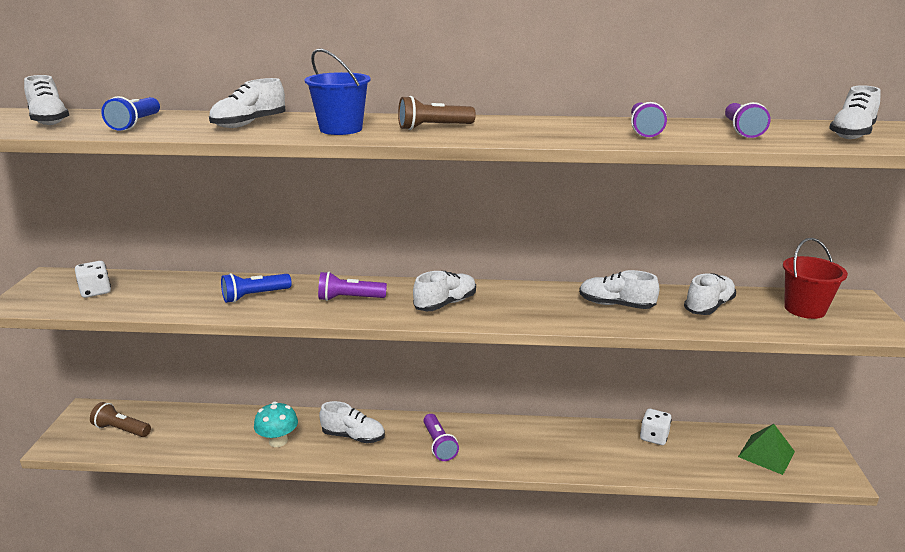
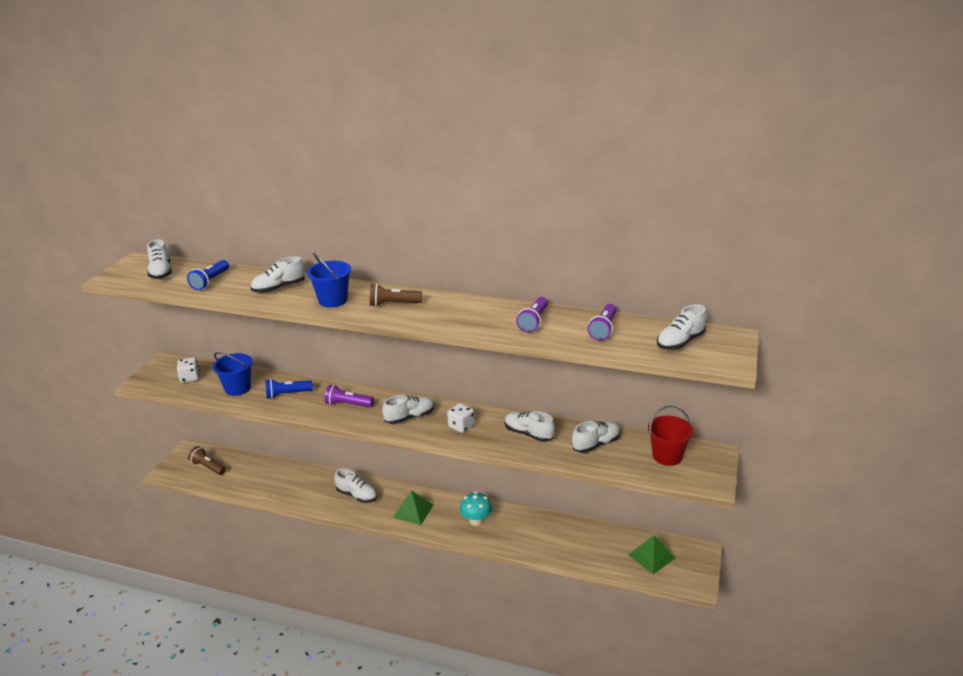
camera: 15 degrees right, 5 degrees up
turquoise mushroom [254,402,298,447] -> turquoise mushroom moved to [460,492,492,526]
purple flashlight [423,414,459,461] -> green pyramid [393,490,434,525]
white dice [640,409,672,445] -> white dice moved to [447,403,475,433]
none -> blue bucket [213,352,252,396]

